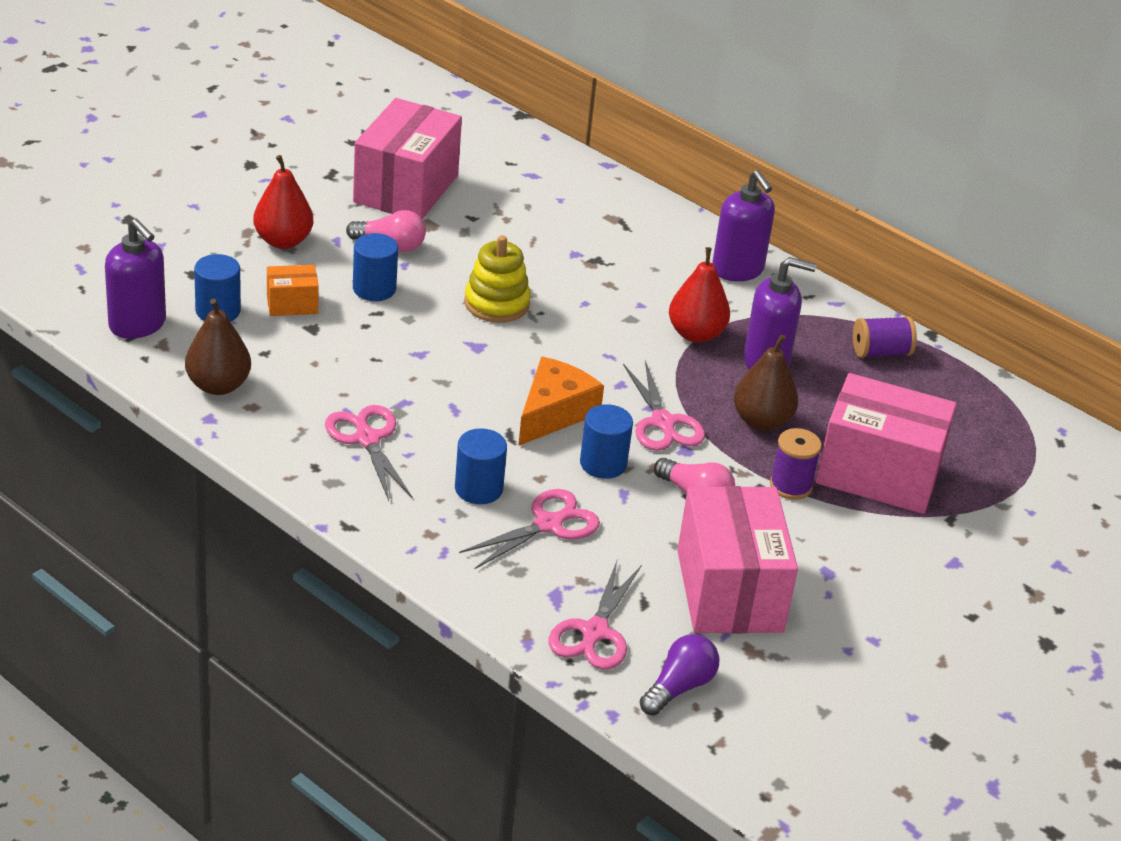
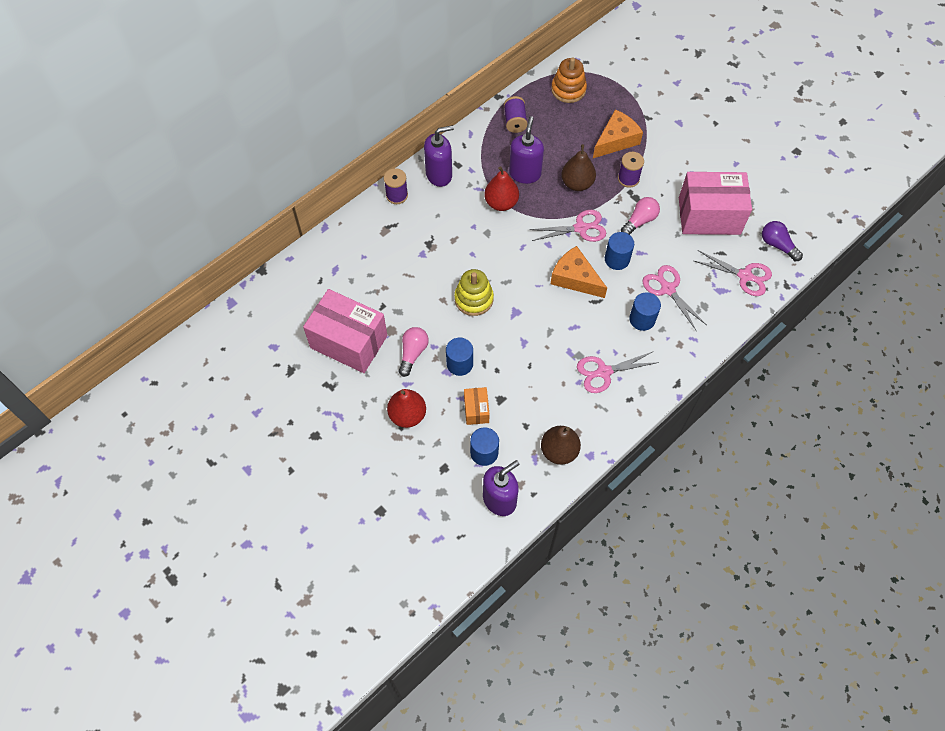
camera: 80 degrees left, 25 degrees up
pink box [816,373,957,514] -> orange cheese [593,109,643,158]
none -> purple spool [384,168,408,204]
none -> orange stacking toy [551,58,587,103]

